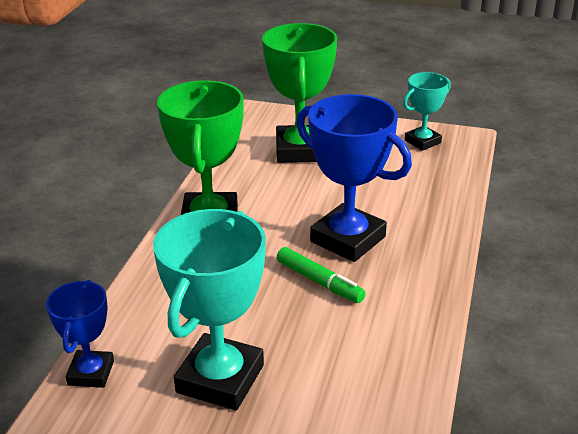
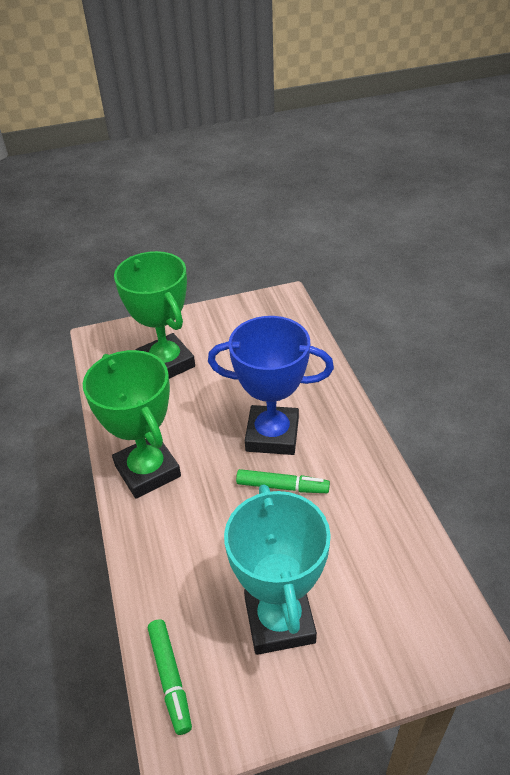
camera: 30 degrees left, 10 degrees up
blue trophy [46,280,114,388] -> green marker [148,619,192,735]
turquoise trophy [403,72,451,151] -> none

